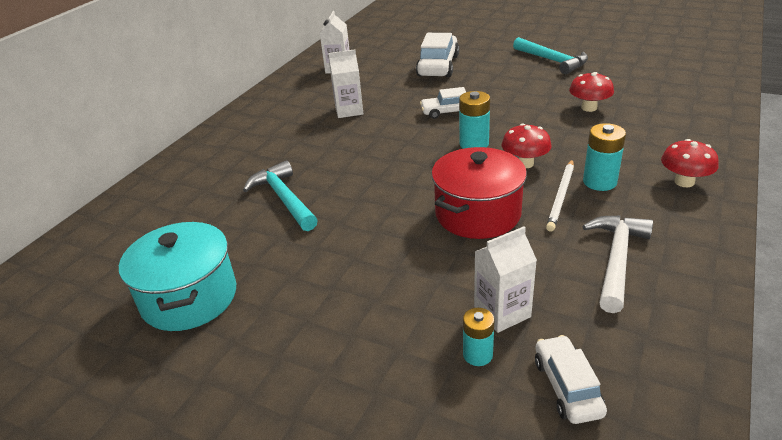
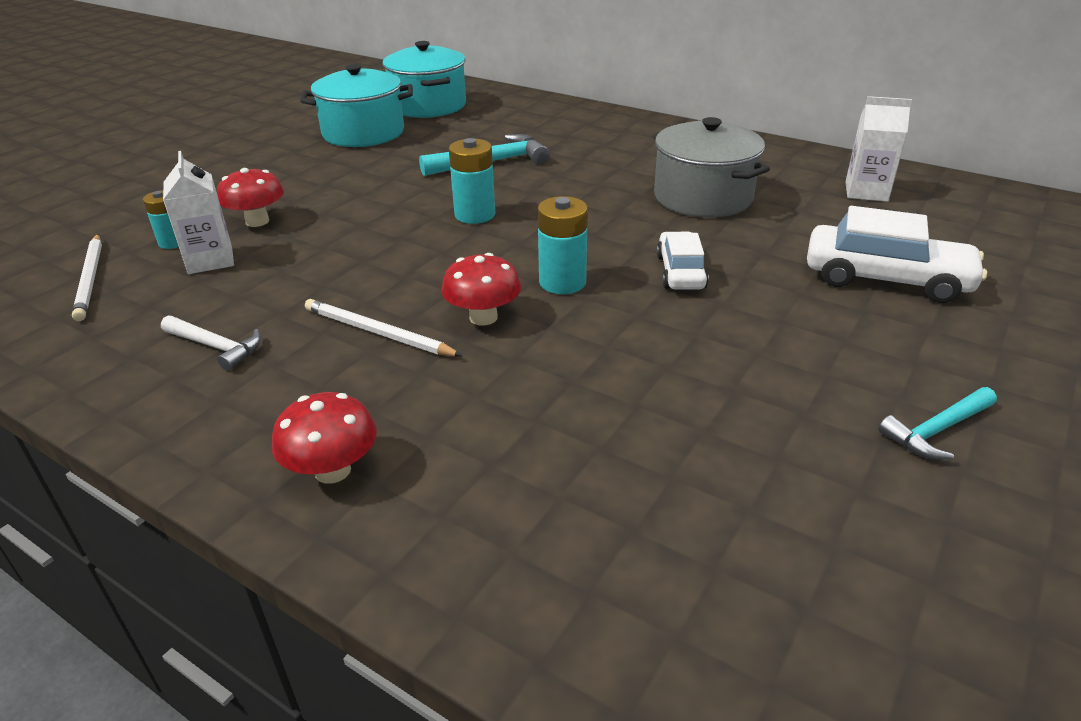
camera: 95 degrees right, 0 degrees up
white carton [329,49,363,118] -> grey pot [652,117,770,218]
red pot [431,147,527,239] -> none
turquoise hammer [513,37,588,74] -> turquoise hammer [878,387,997,460], size x0.63
white car [535,335,607,424] -> white pencil [72,234,102,321]
red mushroom [569,72,614,112] -> red mushroom moved to [217,168,284,227]
white hammer [582,216,653,313] -> white hammer [161,315,261,371], size x0.63
turquoise battery [583,123,626,191] -> turquoise battery moved to [449,138,495,224]
none -> turquoise pot [382,41,466,118]

